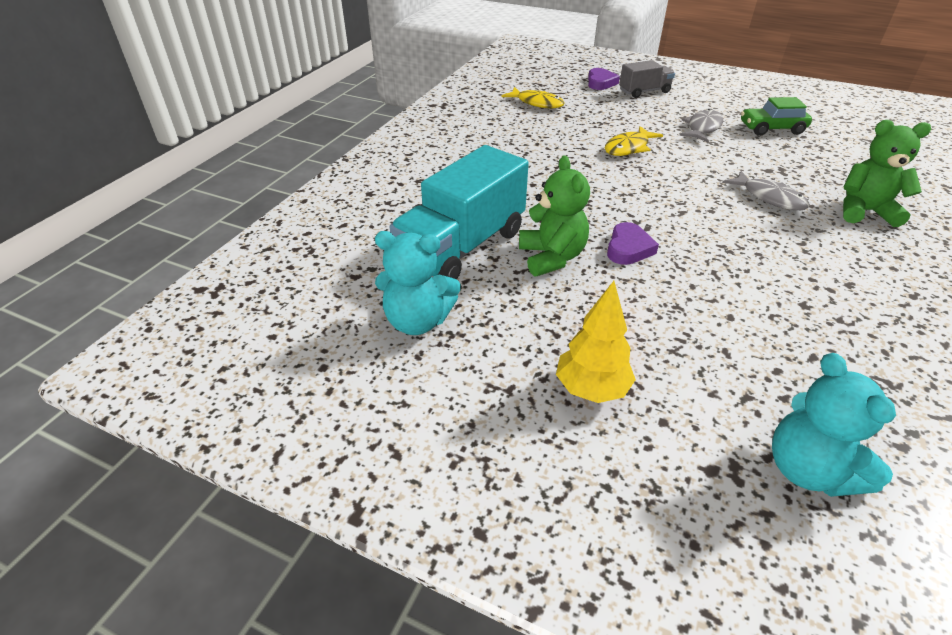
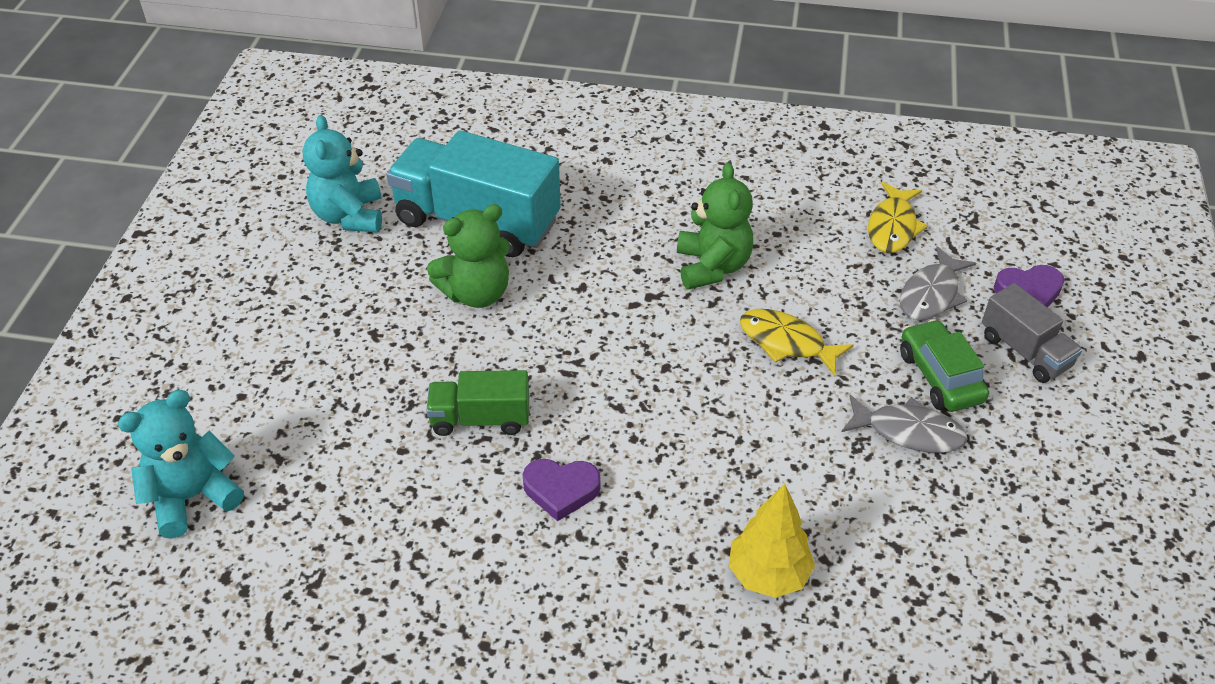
camera: 75 degrees right, 5 degrees up
yellow tree [556,281,636,403] -> yellow tree moved to [729,483,815,598]
purple heart [607,222,659,265] -> purple heart moved to [523,459,601,521]
grey fish [723,171,810,210] -> grey fish moved to [900,246,976,321]
green car [741,97,812,136] -> green car moved to [900,319,989,411]
green teddy bear [843,120,931,227] -> green teddy bear moved to [677,162,753,290]
none -> green truck [426,370,529,436]

